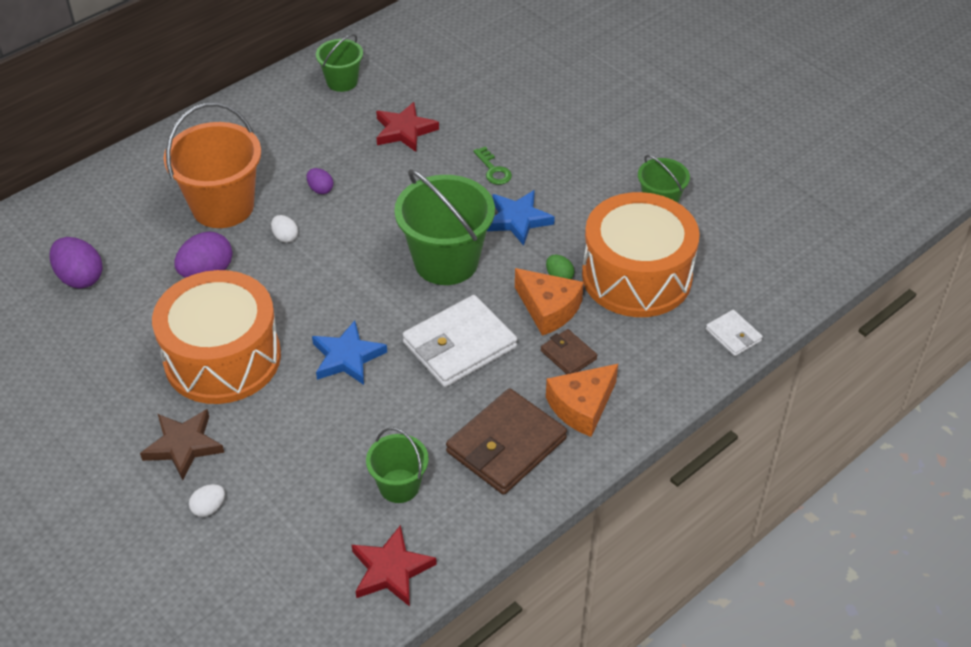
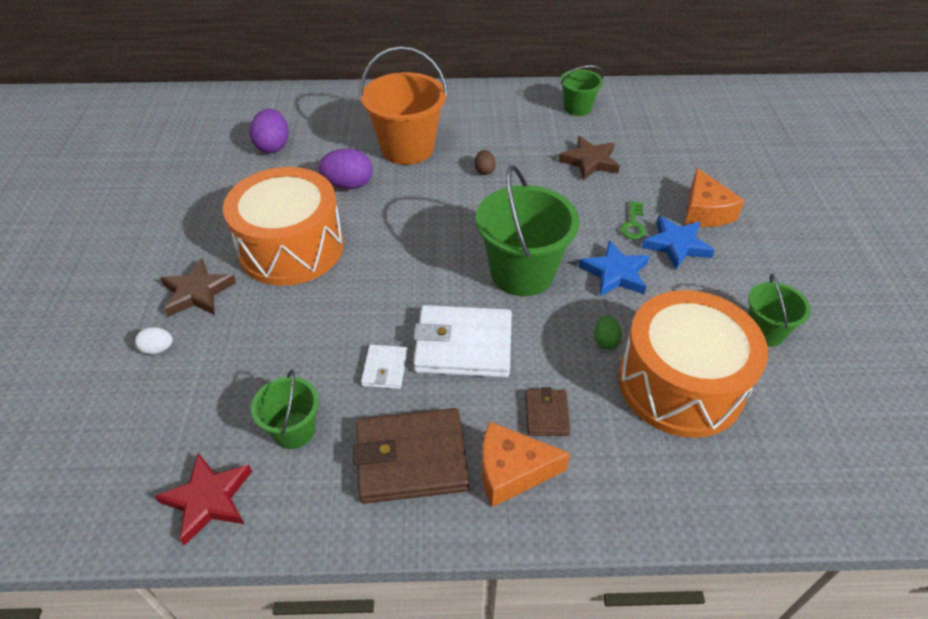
camera: 40 degrees right, 0 degrees up
white egg [271,215,298,243] -> none
purple egg [307,168,333,194] -> brown egg [475,150,496,175]
blue star [312,321,387,385] -> blue star moved to [642,216,715,270]
red star [376,102,439,152] -> brown star [558,136,620,180]
orange cheese [515,268,584,336] -> orange cheese moved to [684,168,745,227]
white wallet [706,310,763,356] -> white wallet moved to [361,345,408,389]

